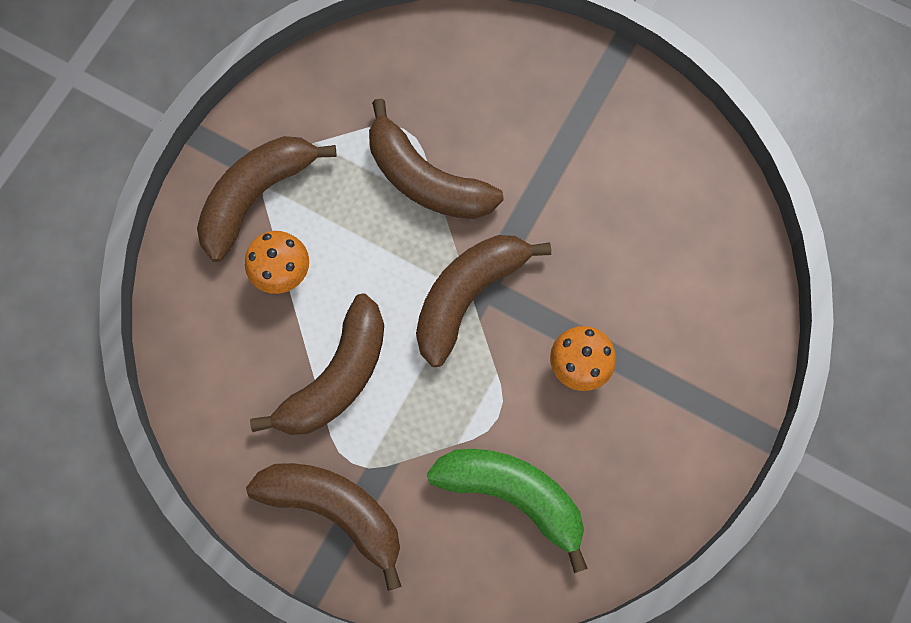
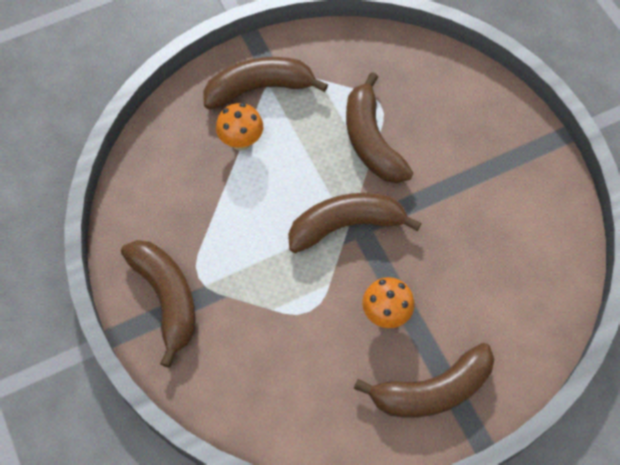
camera: 35 degrees right, 10 degrees down
brown banana [250,294,384,435] -> brown banana moved to [354,343,494,418]
green banana [427,449,588,573] -> none

